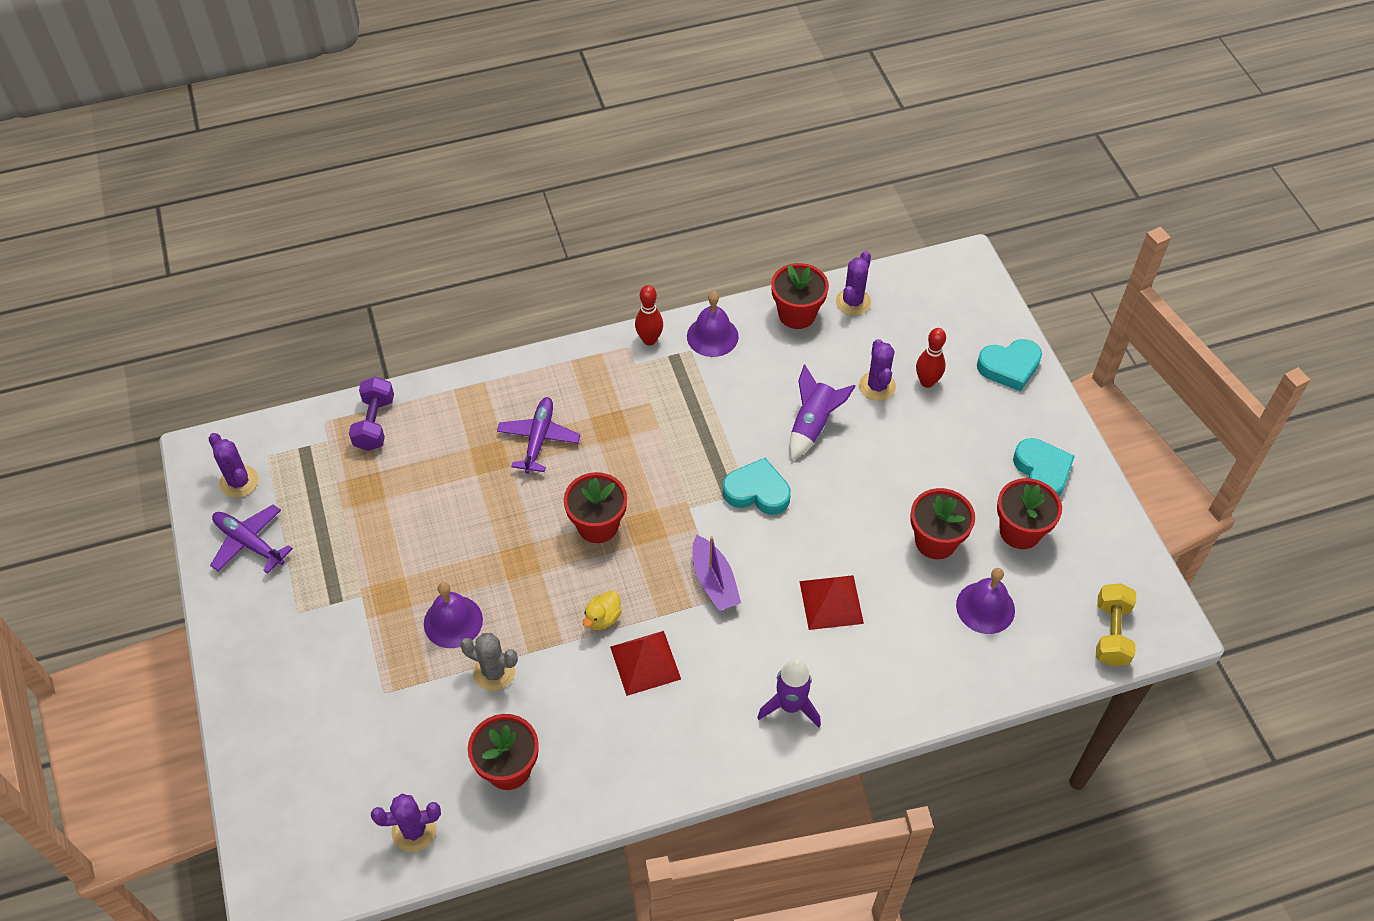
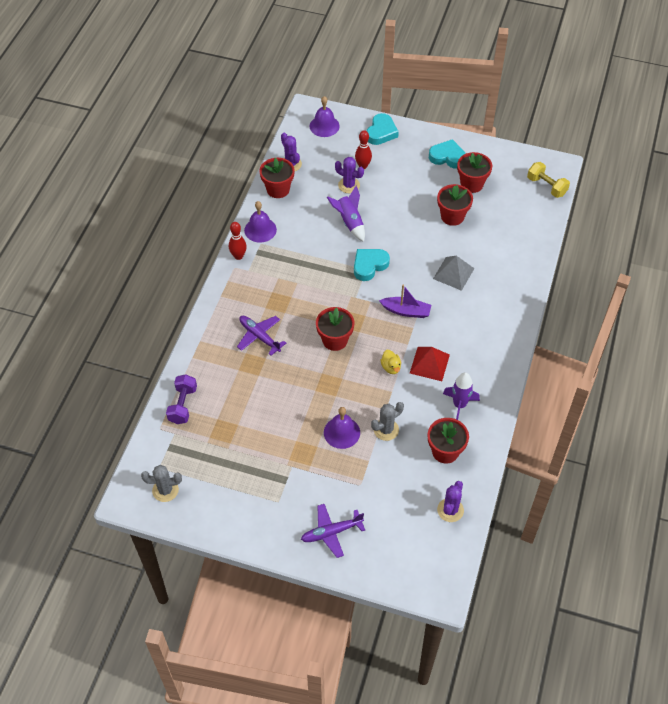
camera: 55 degrees left, 0 degrees up
purple cactus [208,433,258,498] -> grey cactus [141,465,182,502]
purple plane [210,505,293,574] -> purple plane moved to [301,504,365,558]
purple dumbbell [349,377,394,451] -> purple dumbbell turned 60 degrees clockwise [166,374,197,424]
purple rocket [757,659,821,727] -> purple rocket moved to [443,372,480,420]
red pyramid [799,575,864,630] -> grey pyramid [433,256,475,291]
purple bell [956,568,1015,634] -> purple bell moved to [310,96,340,137]

